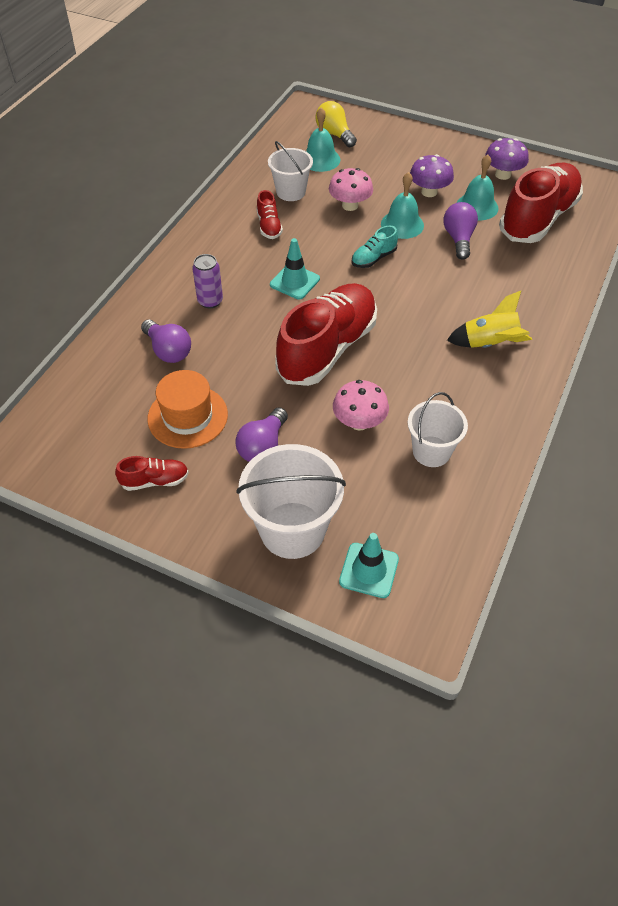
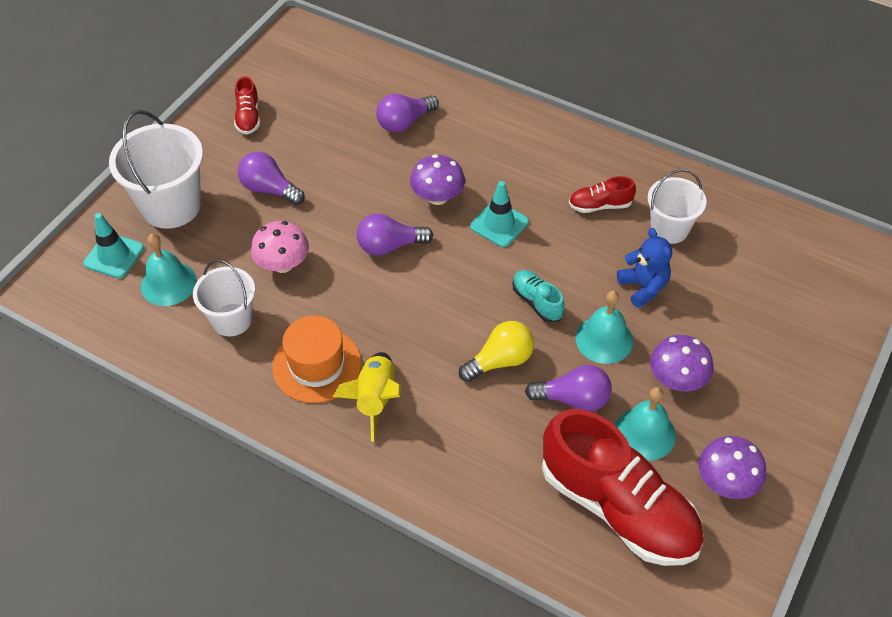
camera: 95 degrees right, 0 degrees up
orange hat [147,370,228,449] -> orange hat moved to [272,316,361,403]
purple can [192,254,223,308] -> none
red shoe [275,283,377,386] -> purple light bulb [357,214,433,256]
turquoise bell [306,107,341,172] -> turquoise bell moved to [141,234,197,306]
yellow light bulb [316,101,357,147] -> yellow light bulb moved to [459,321,534,382]
pink mushroom [329,168,373,211] -> blue teddy bear [617,228,672,308]
none -> purple mushroom [410,154,465,205]

